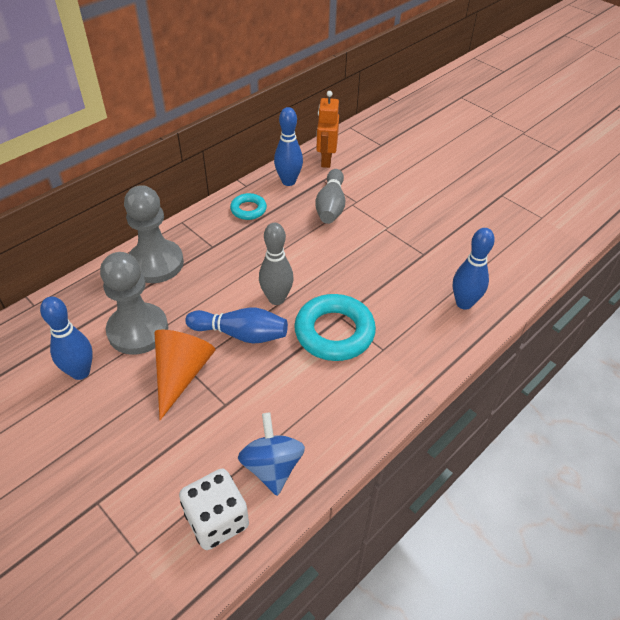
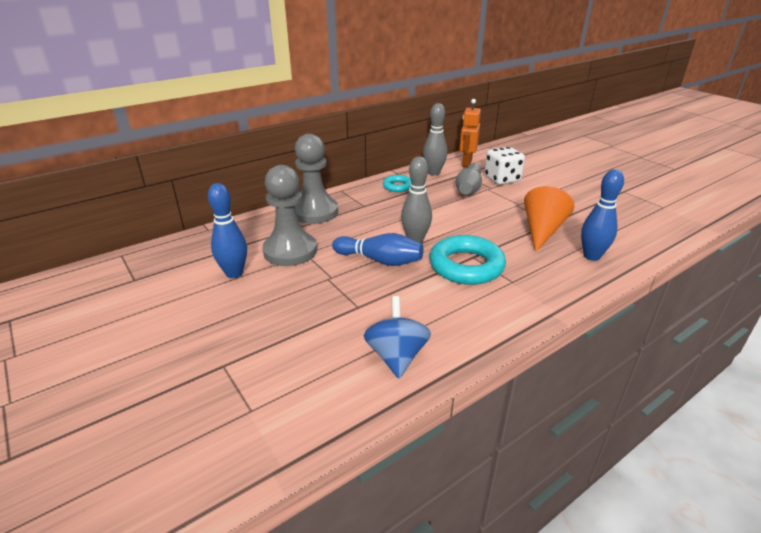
camera: 10 degrees right, 15 degrees down
orange cone [154,330,216,420] -> orange cone moved to [524,186,574,253]
white dice [179,468,249,550] -> white dice moved to [484,147,525,185]
blue bowling pin [274,107,303,186] -> grey bowling pin [423,103,447,176]

